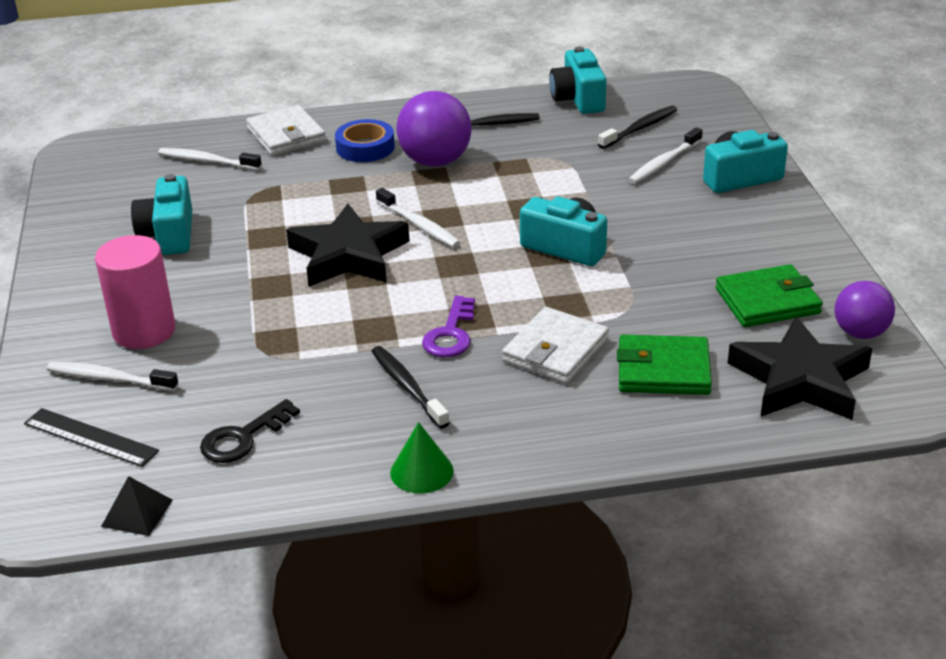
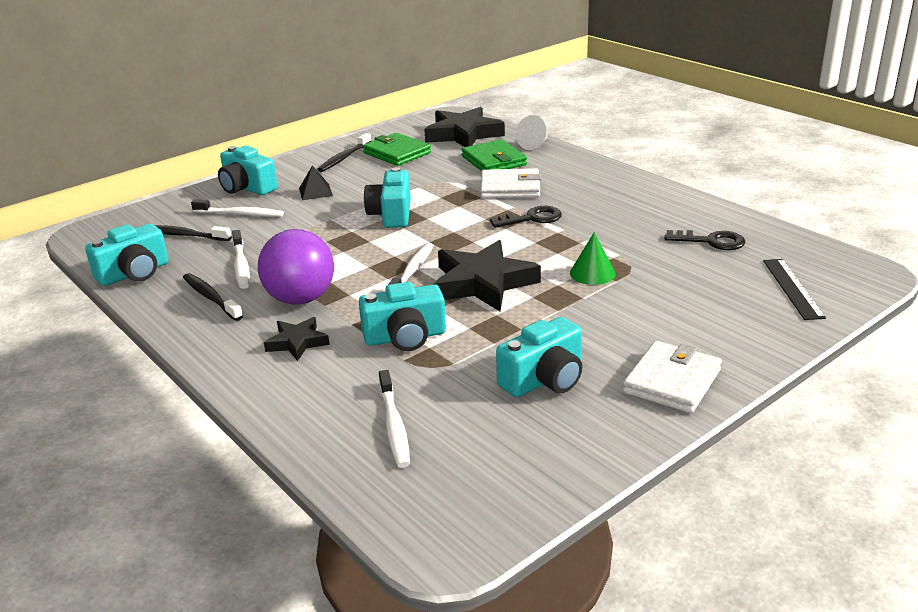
camera: 120 degrees left, 5 degrees down
white toothbrush [47,362,179,391] -> white toothbrush moved to [232,230,250,289]
pink cylinder [95,235,175,349] -> none
black pyramid [101,476,173,536] -> black pyramid moved to [299,165,333,200]
white wallet [246,105,326,156] -> white wallet moved to [623,341,722,413]
blue tape [335,119,395,162] -> black star [264,317,330,361]
black toothbrush [371,346,450,429] -> black toothbrush moved to [317,133,372,172]
green cone [390,422,454,494] -> green cone moved to [570,232,616,285]
purple key [422,296,475,357] -> black key [490,206,562,228]
purple ball [835,281,895,339] -> none
none -> turquoise camera [359,282,446,351]
none -> white cone [516,115,547,150]

